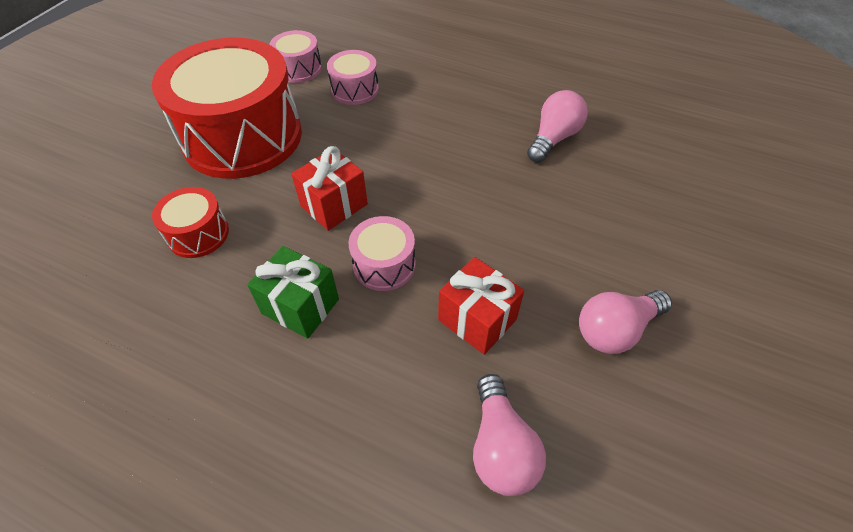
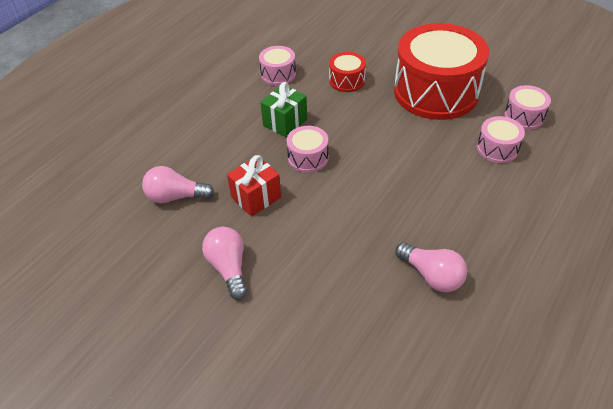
camera: 100 degrees right, 5 degrees down
red gift [291,146,368,231] -> none
none -> pink drum [259,46,296,85]

